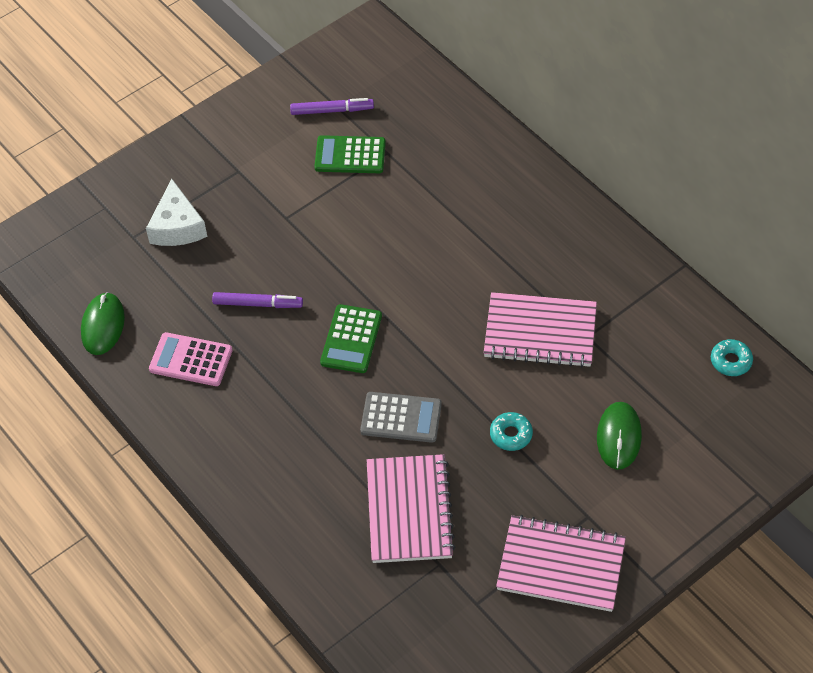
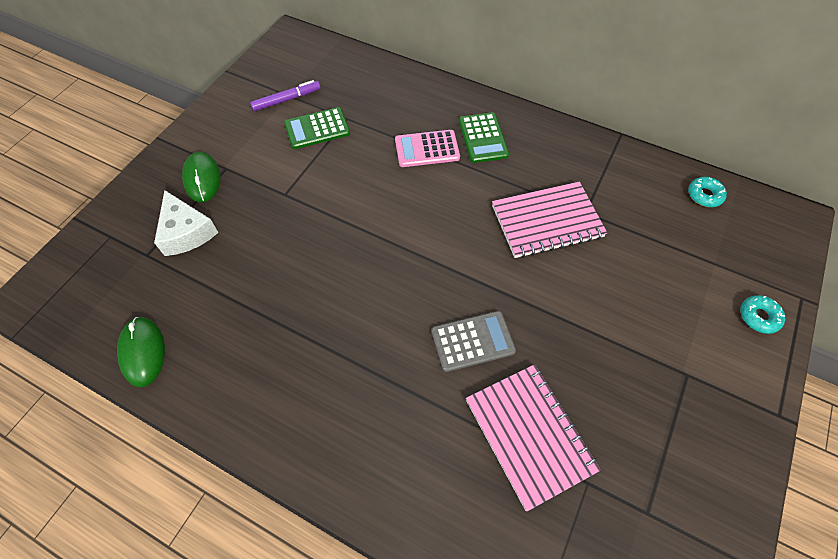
camera: 25 degrees left, 5 degrees up
pink calculator [149,332,233,386] -> pink calculator moved to [395,130,460,167]
purple marker [212,292,303,308] -> none
green calculator [320,304,382,373] -> green calculator moved to [459,112,509,163]
turquoise donut [490,412,533,451] -> turquoise donut moved to [740,295,785,334]
pink notebook [496,515,626,612] -> none
green mouse [597,402,642,470] -> green mouse moved to [182,152,221,202]

